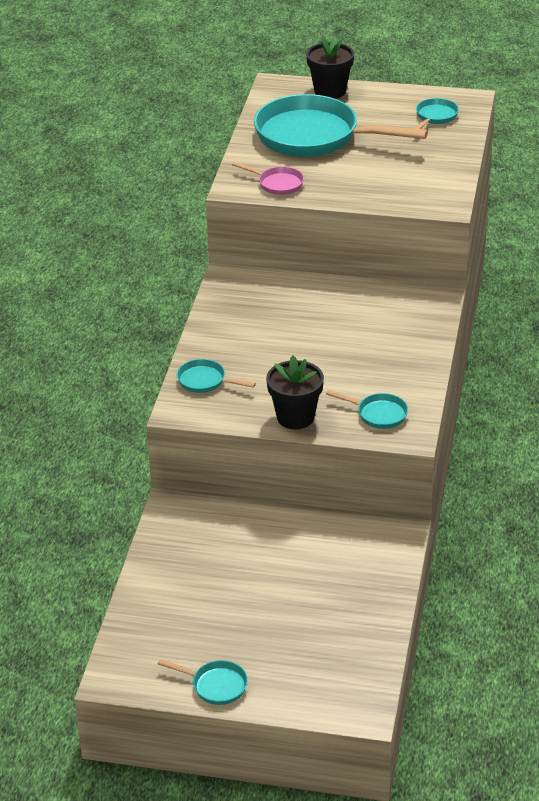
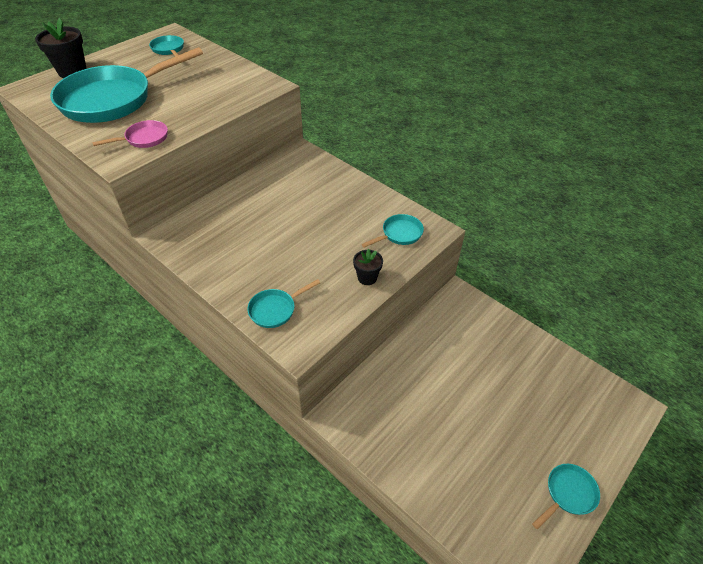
camera: 60 degrees left, 10 degrees up
black flower pot [266,355,324,429] -> black flower pot [353,249,383,285], size x0.58

